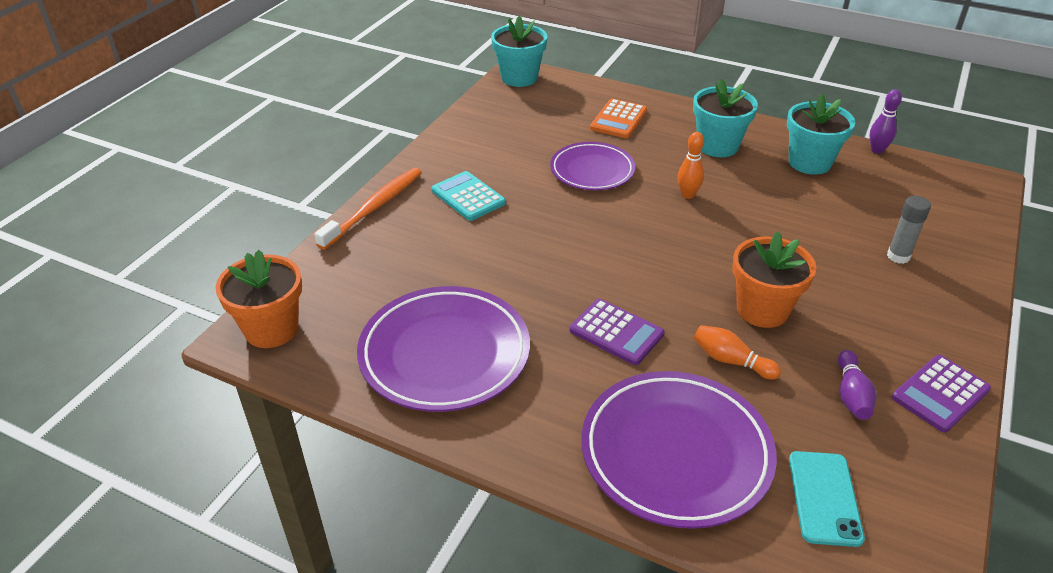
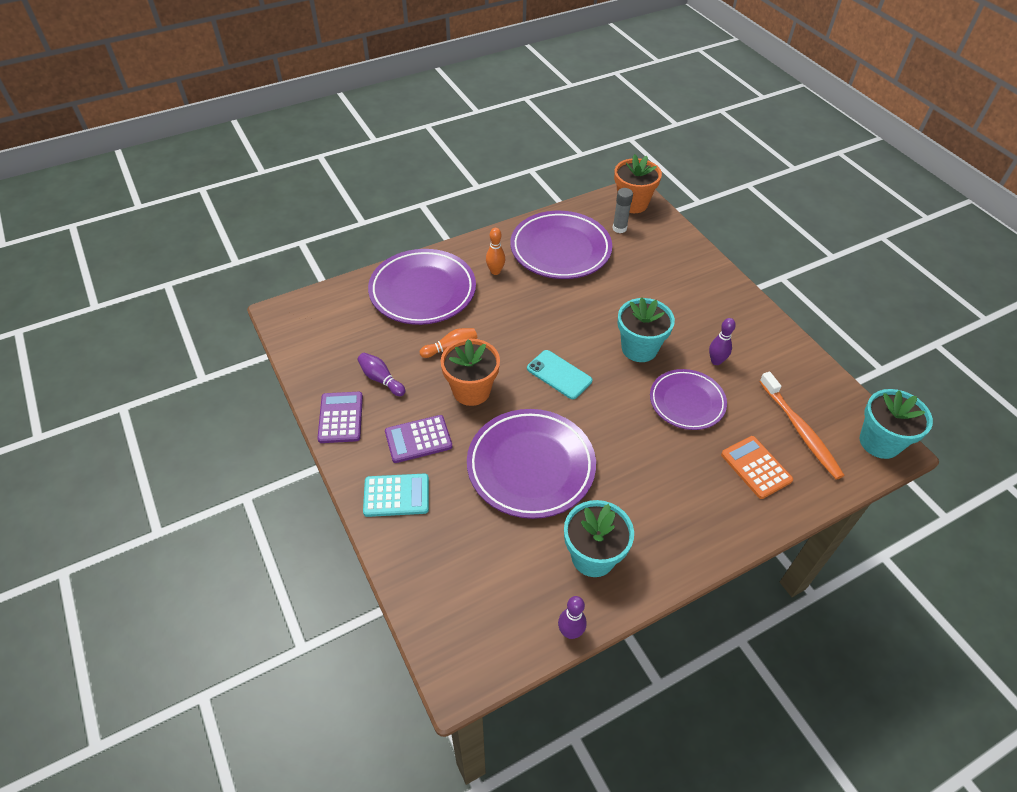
camera: 125 degrees right, 10 degrees up
orange toothbrush [314,168,422,250] -> orange toothbrush moved to [759,372,845,480]
turquoise calculator [431,171,506,221] -> turquoise calculator moved to [363,473,429,517]
purple calculator [570,299,664,365] -> purple calculator moved to [385,415,452,463]
orange bowling pin [677,132,704,199] -> orange bowling pin moved to [486,228,505,275]
turquoise flower pot [693,79,758,157] -> turquoise flower pot moved to [617,297,675,362]
turquoise phone [789,451,865,547] -> turquoise phone moved to [527,350,592,399]
grey glue stick [887,196,931,264] -> grey glue stick moved to [612,188,633,233]
none -> purple plate [467,409,596,519]
none -> purple bowling pin [709,318,736,365]

